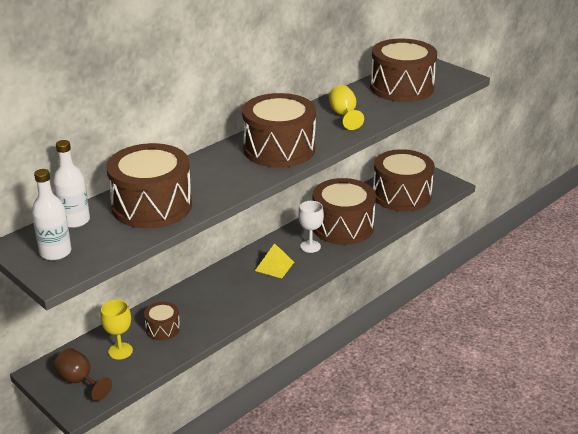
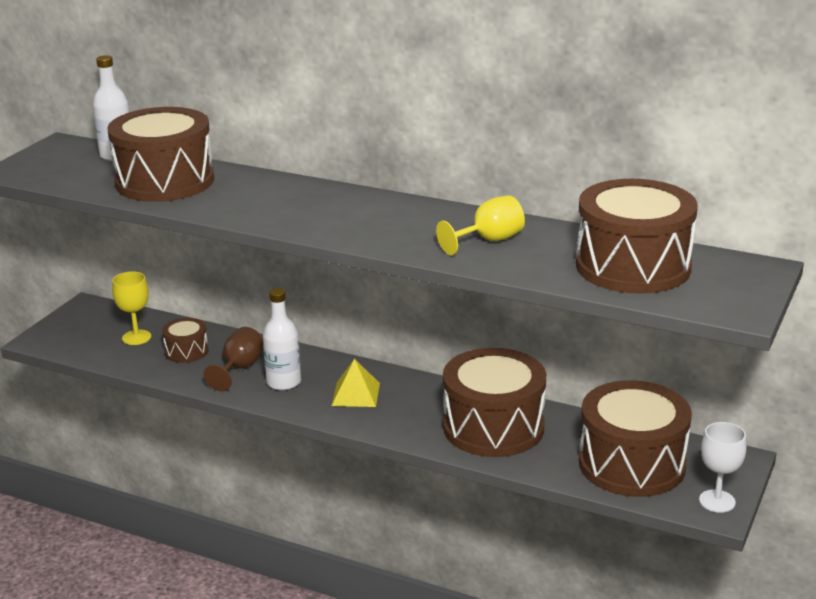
camera: 70 degrees right, 5 degrees down
white bottle [32,169,71,260] -> white bottle moved to [263,288,301,391]
brown goblet [54,348,112,401] -> brown goblet moved to [203,327,263,391]
brown drum [242,93,316,168] -> none
white goblet [298,201,324,253] -> white goblet moved to [699,422,747,513]

